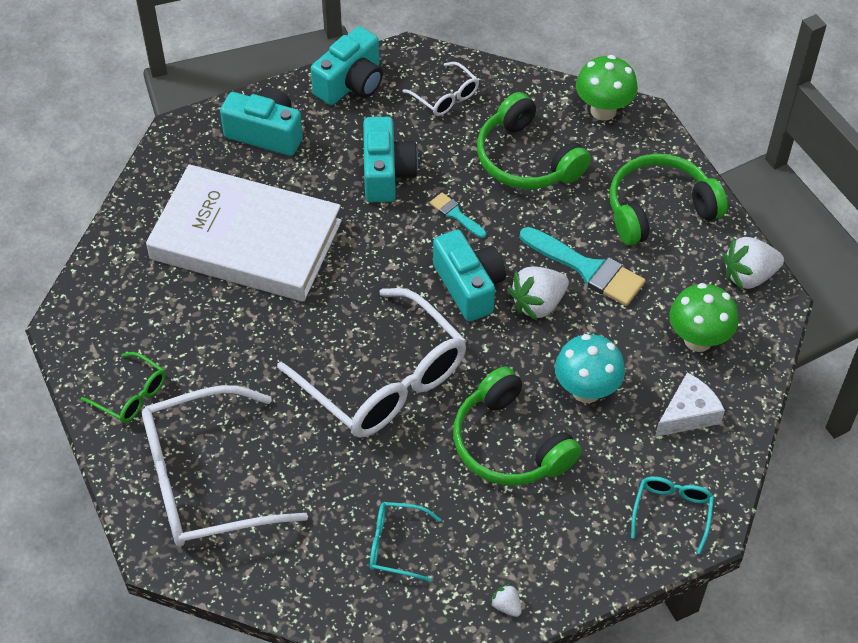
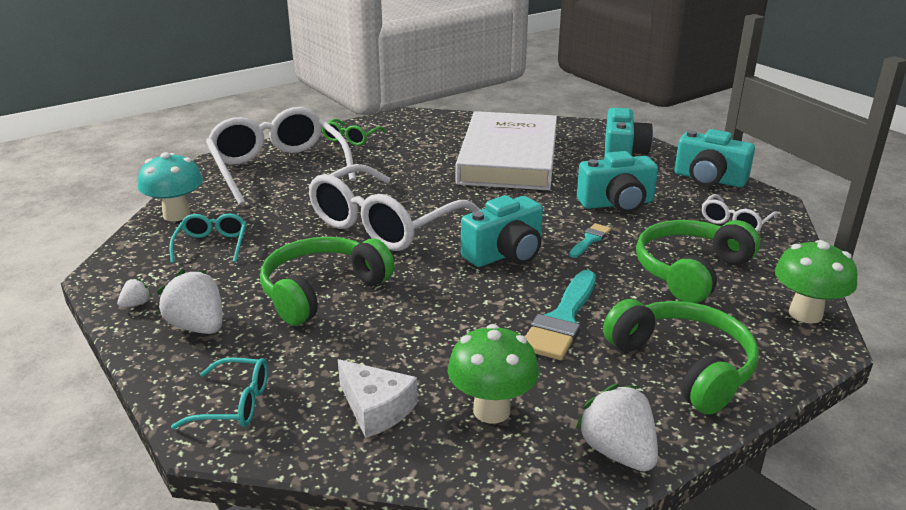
camera: 80 degrees right, 25 degrees down
white strawberry [509,267,569,321] -> white strawberry moved to [157,269,223,334]
turquoise mushroom [555,334,625,403] -> turquoise mushroom moved to [138,152,203,221]

